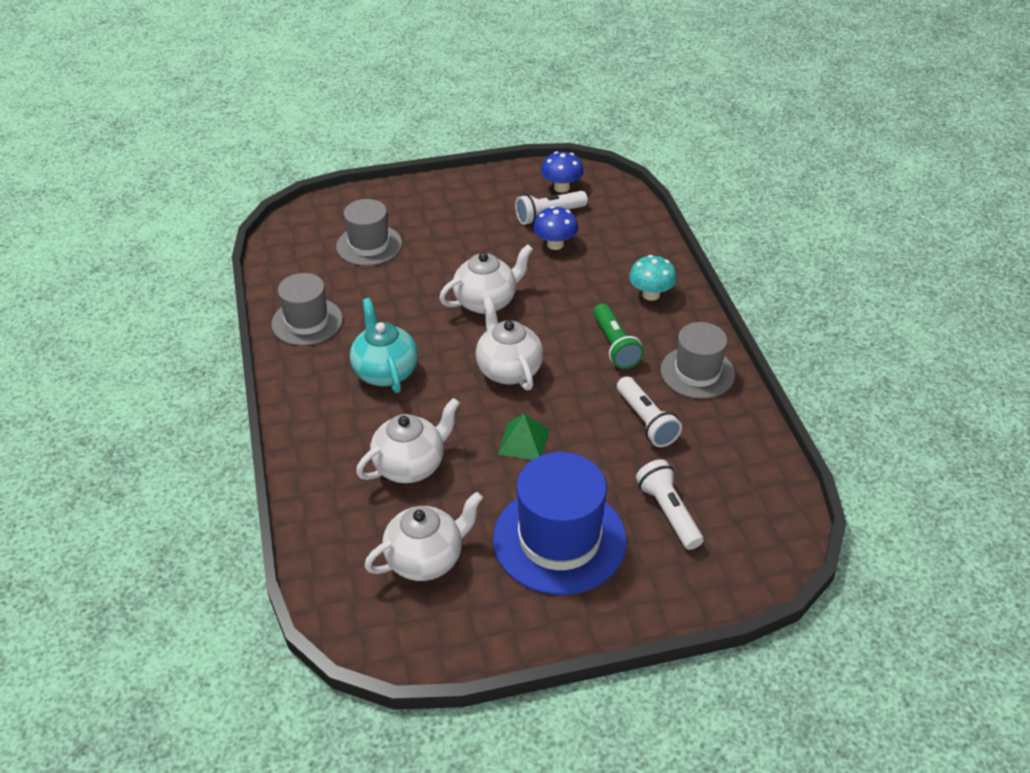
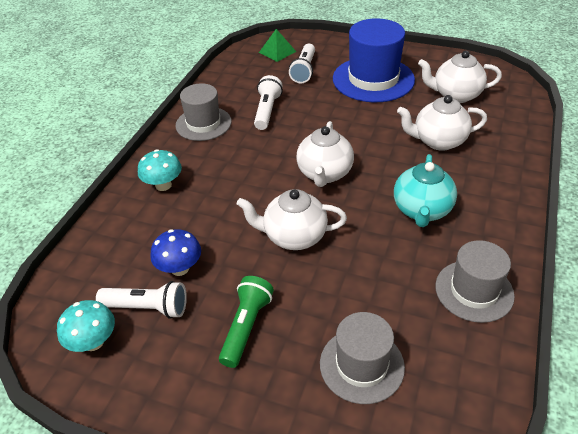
camera: 145 degrees left, 0 degrees up
green pyramid [498,414,550,460] -> green pyramid moved to [259,29,296,62]
blue mushroom [541,151,584,193] -> turquoise mushroom [57,300,115,352]
green flashlight [593,303,644,369] -> green flashlight moved to [219,276,274,368]

